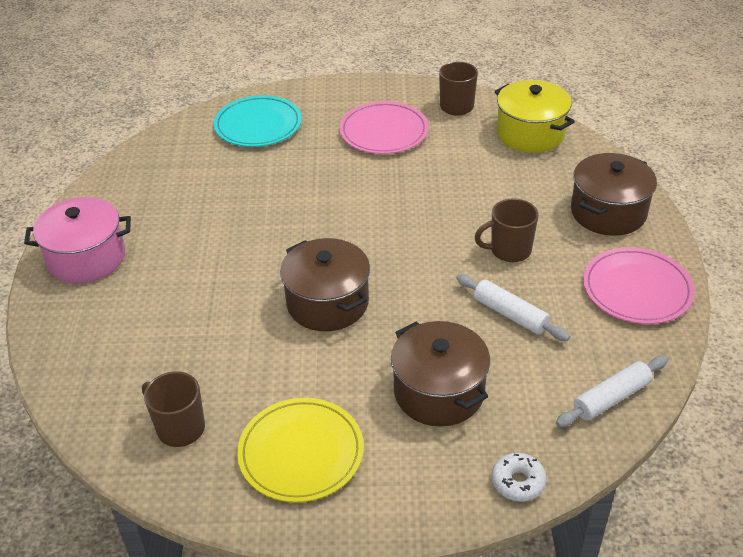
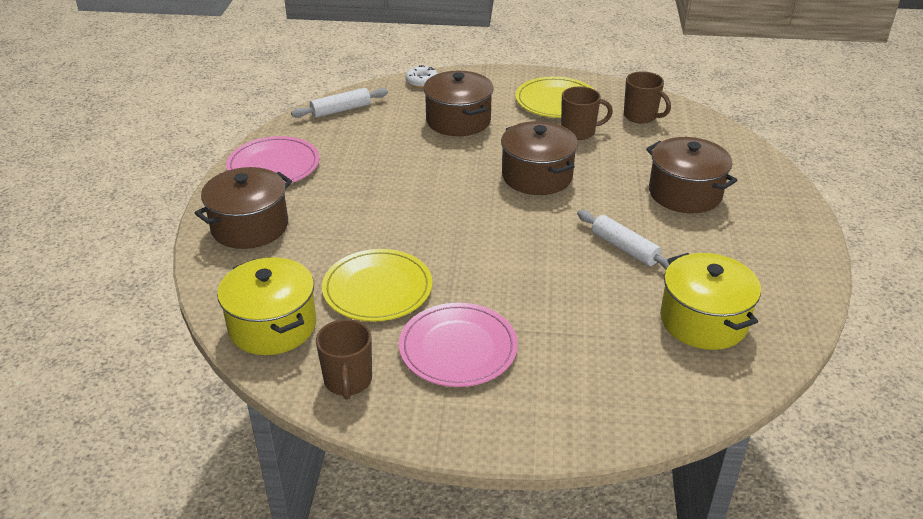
camera: 175 degrees left, 5 degrees down
pink pot [24,197,131,284] -> none
turquoise plate [214,95,302,147] -> none
white rolling pin [456,274,570,341] -> white rolling pin moved to [577,210,669,270]
brown mug [475,198,538,262] -> brown mug moved to [561,87,613,140]
none -> yellow plate [322,249,432,322]
none -> brown pot [646,137,738,213]
none -> yellow pot [660,253,761,350]

